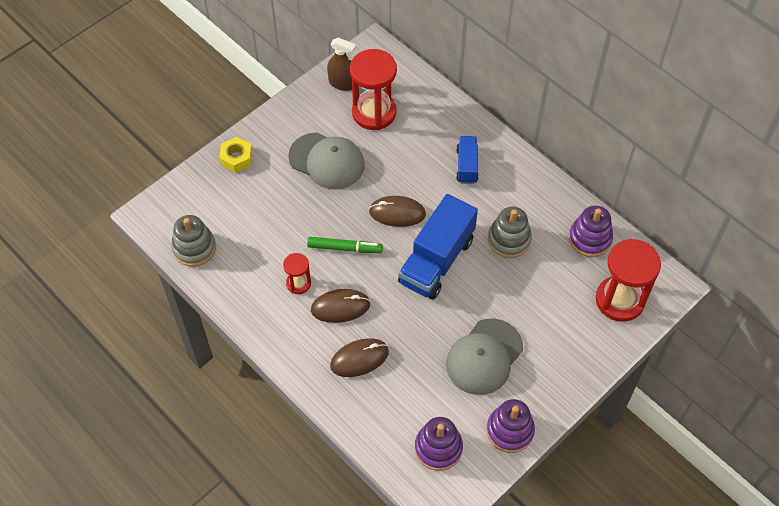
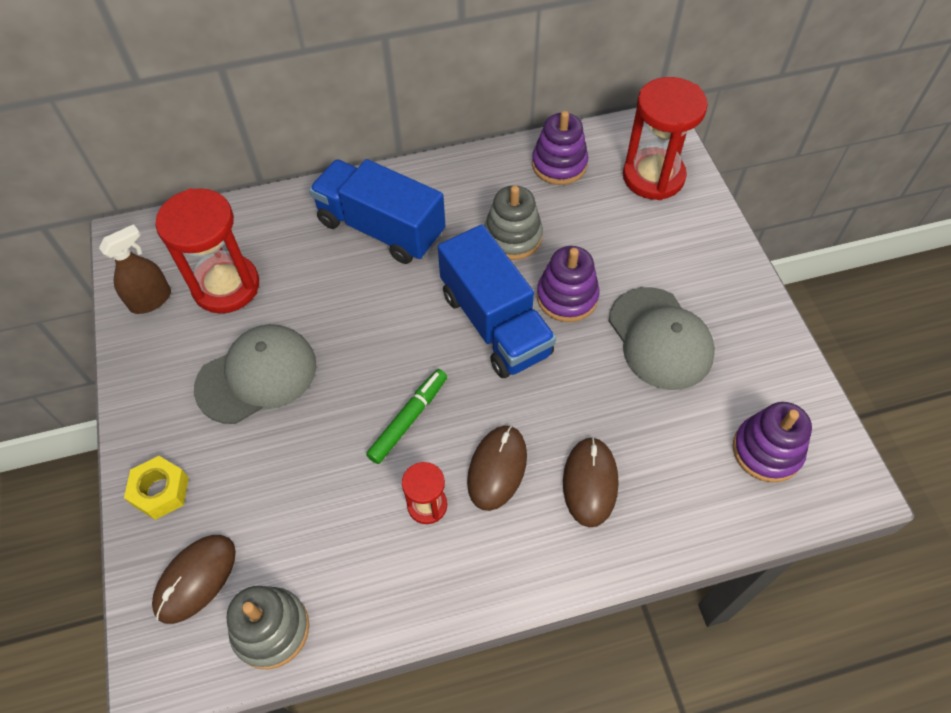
camera: 60 degrees left, 0 degrees up
brown mouse [369,196,426,227] -> brown mouse moved to [152,535,236,624]
blue truck [456,136,479,184] -> blue truck [309,159,445,264], size x1.86
purple stacking toy [487,399,535,453] -> purple stacking toy moved to [537,246,600,322]

